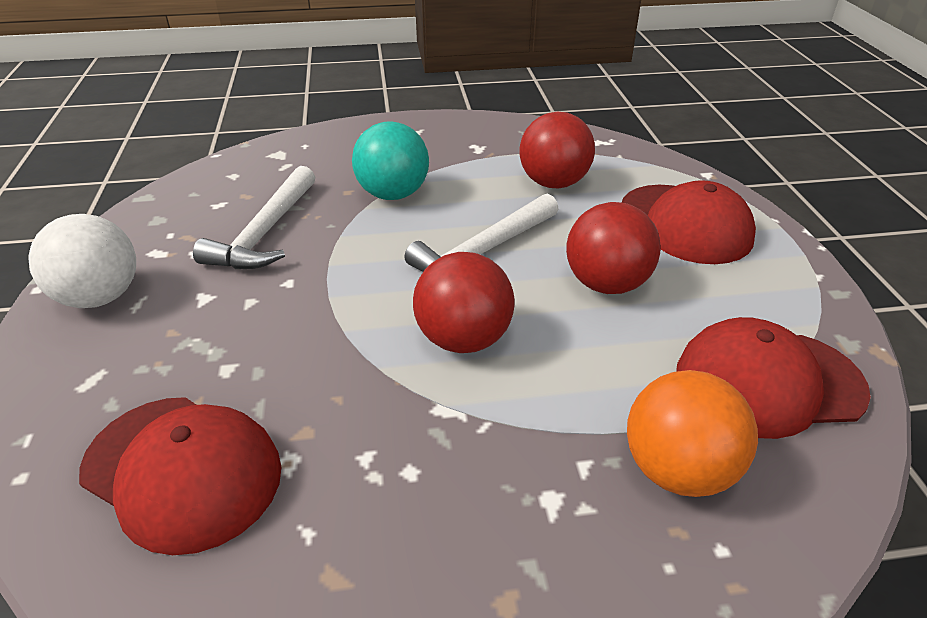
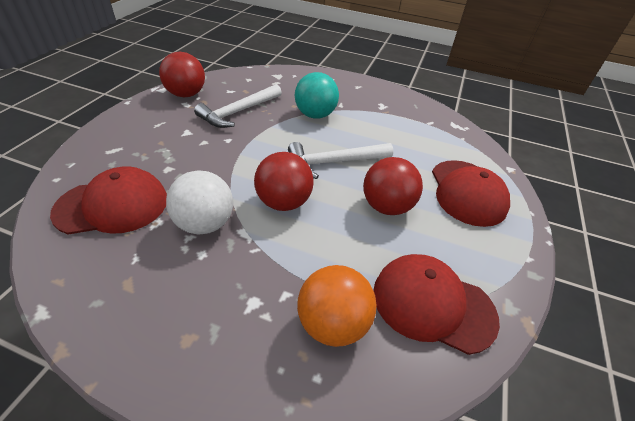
camera: 25 degrees right, 5 degrees up
white ball [28,214,136,308] -> white ball moved to [166,170,233,235]
red cap [79,397,281,555] -> red cap turned 75 degrees counterclockwise [50,166,167,234]
red ball [520,112,595,188] -> red ball moved to [159,52,205,97]

